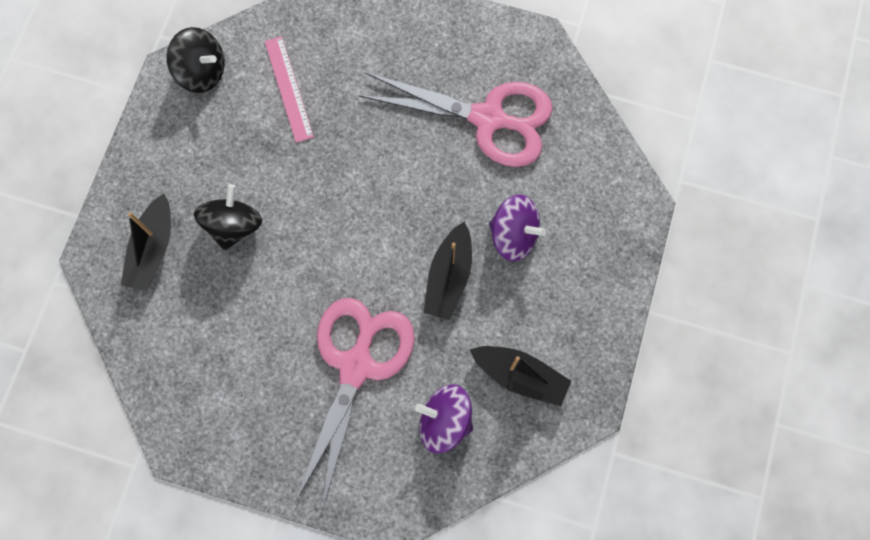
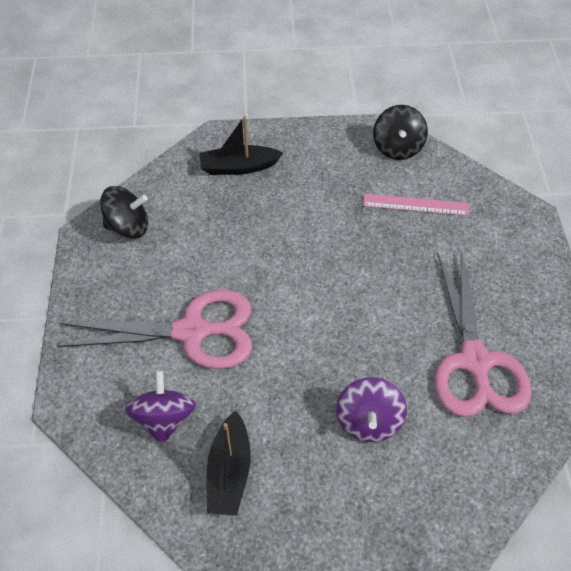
camera: 70 degrees right, 20 degrees down
black spinning top [194,184,262,250] -> black spinning top moved to [100,186,148,239]
pink ruler [265,36,314,143] -> pink ruler turned 45 degrees clockwise [363,194,469,216]
black boat [424,222,472,320] -> none

